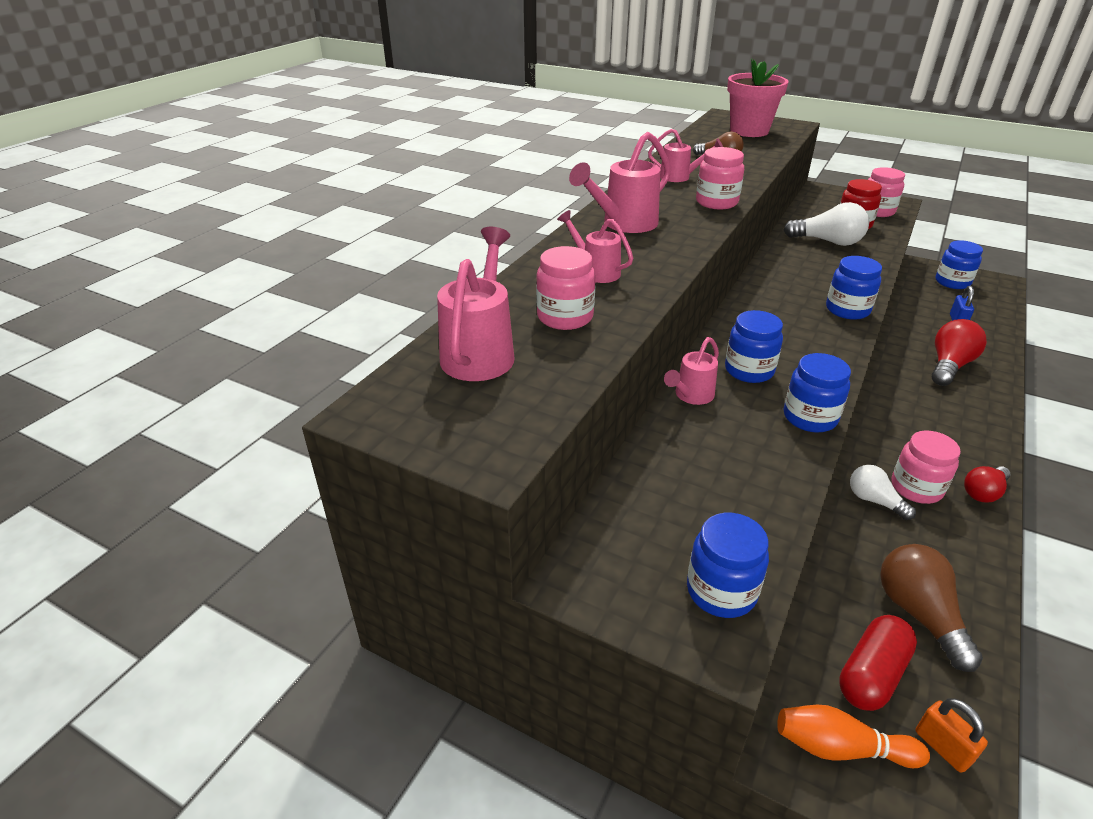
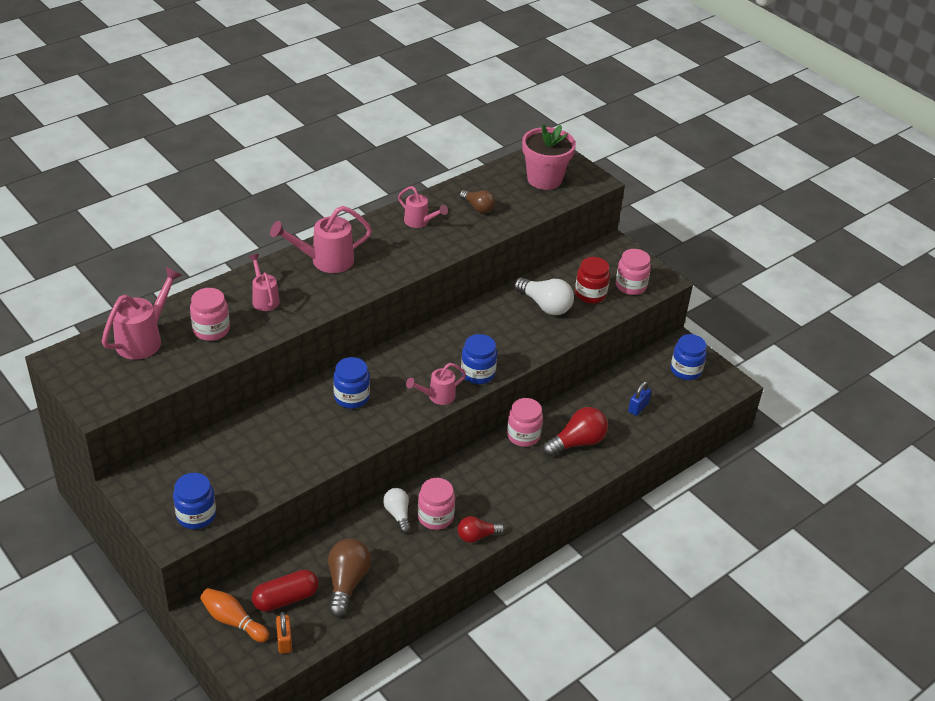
camera: 20 degrees right, 5 degrees up
pink watering can [664,337,719,405] -> pink watering can moved to [406,363,466,405]
pink jar [696,147,744,209] -> pink jar moved to [507,398,543,447]
blue jar [784,353,851,433] -> none

